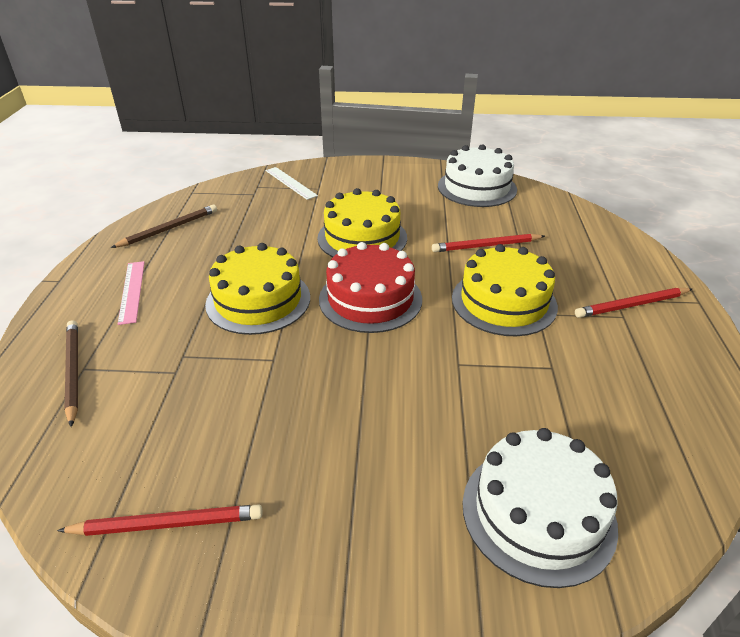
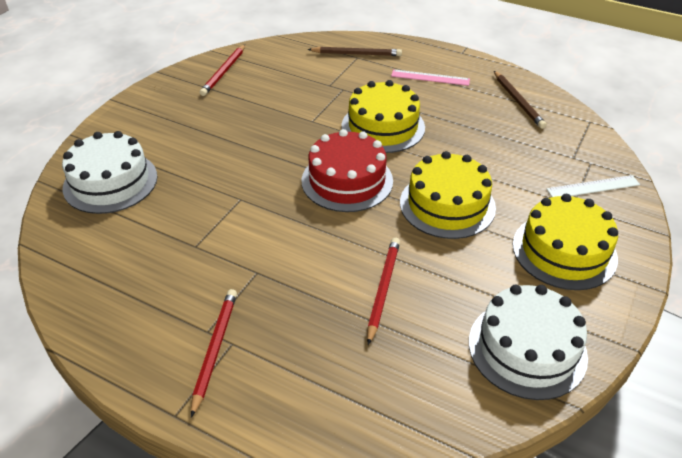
camera: 115 degrees right, 5 degrees up
yellow cake [452,244,558,336] -> yellow cake moved to [513,194,618,290]

